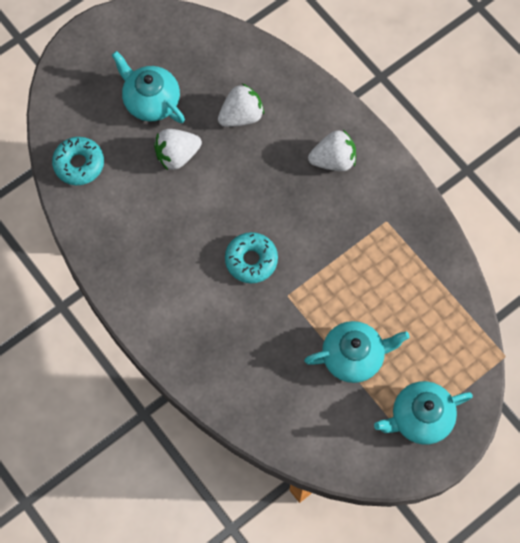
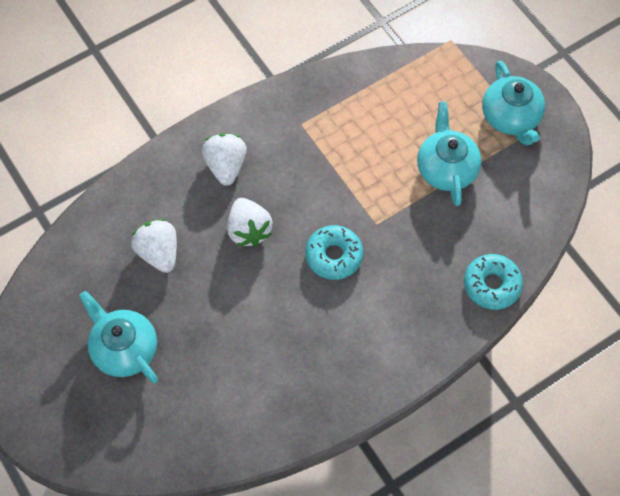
camera: 85 degrees left, 5 degrees down
turquoise donut [52,137,104,185] -> turquoise donut moved to [464,254,523,310]
turquoise teapot [112,51,185,123] -> turquoise teapot turned 90 degrees clockwise [79,291,158,383]
white strawberry [154,129,202,170] -> white strawberry moved to [227,198,272,247]

